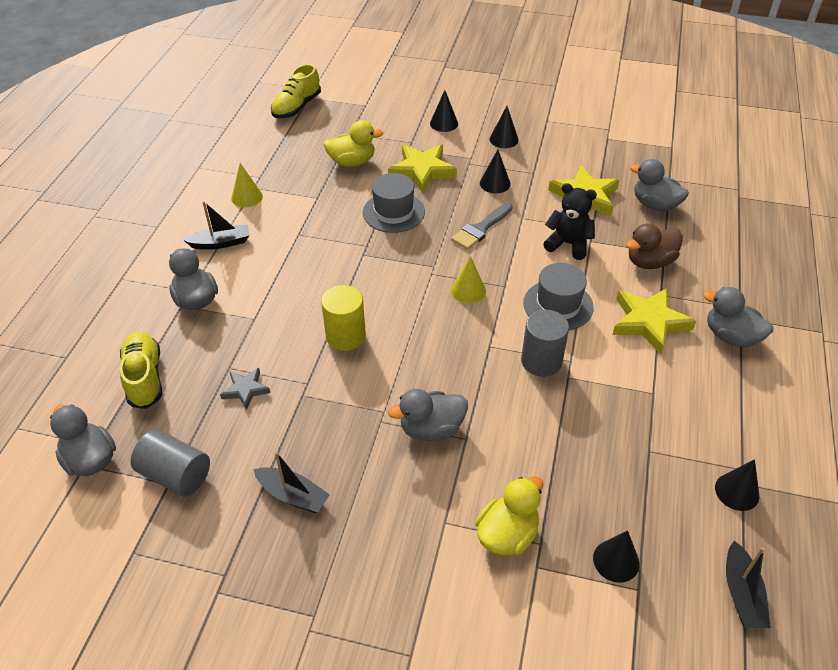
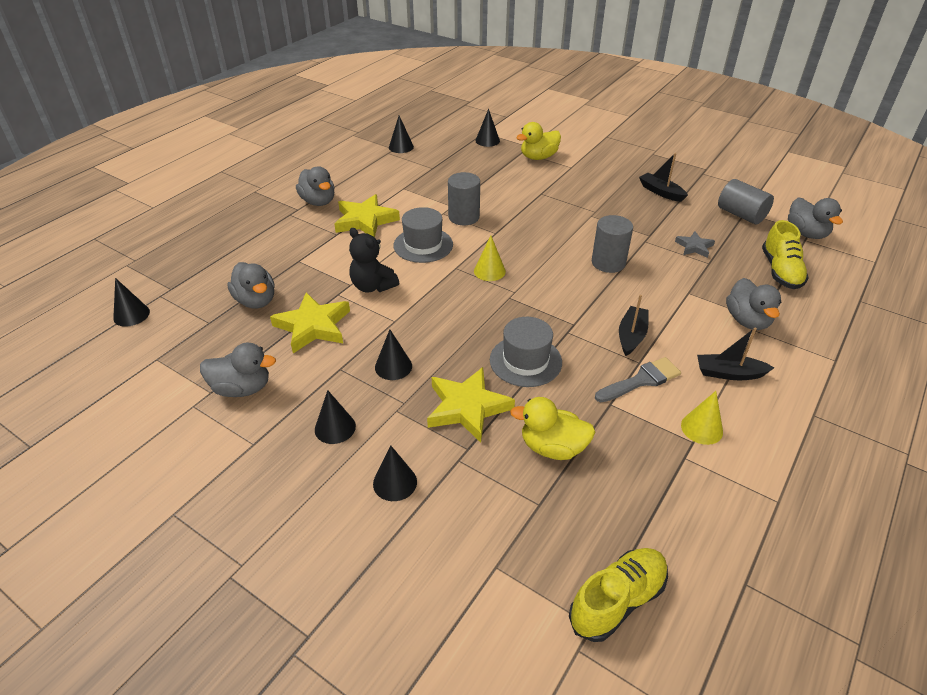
camera: 160 degrees left, 5 degrees down
yellow cylinder [321,285,366,351] -> grey cylinder [592,215,633,273]
grey duck [388,389,468,441] -> grey duck moved to [200,343,276,397]
grey brush [451,203,513,250] -> grey brush moved to [595,357,681,402]
brown duck [626,223,683,269] -> none
black boat [726,540,771,628] -> black boat moved to [619,295,649,356]
none -> black cone [113,278,150,327]

